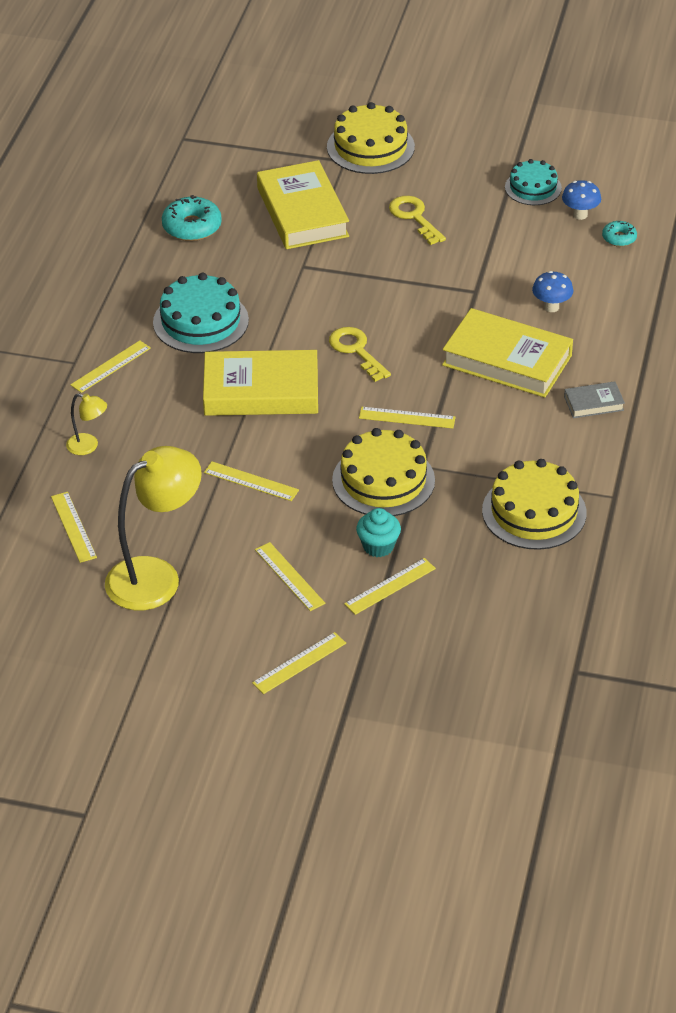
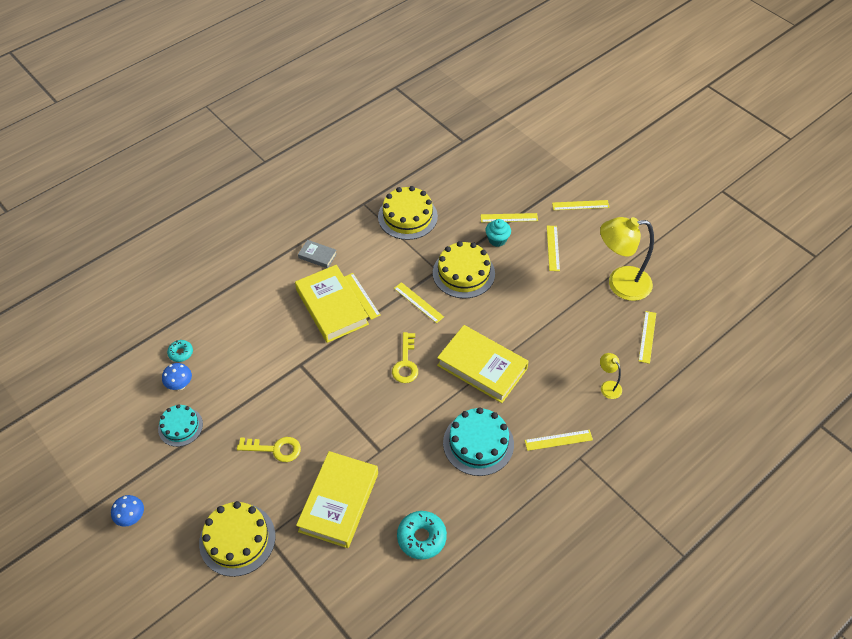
camera: 145 degrees left, 10 degrees up
yellow ruler [204,462,299,501] -> yellow ruler moved to [344,273,381,320]
yellow key [389,196,446,245] -> yellow key turned 90 degrees counterclockwise [237,437,301,462]
blue mushroom [532,271,574,312] -> blue mushroom moved to [111,495,144,527]

